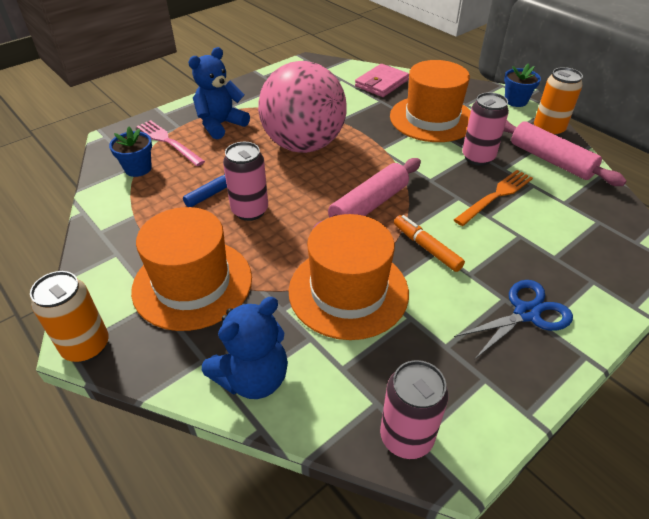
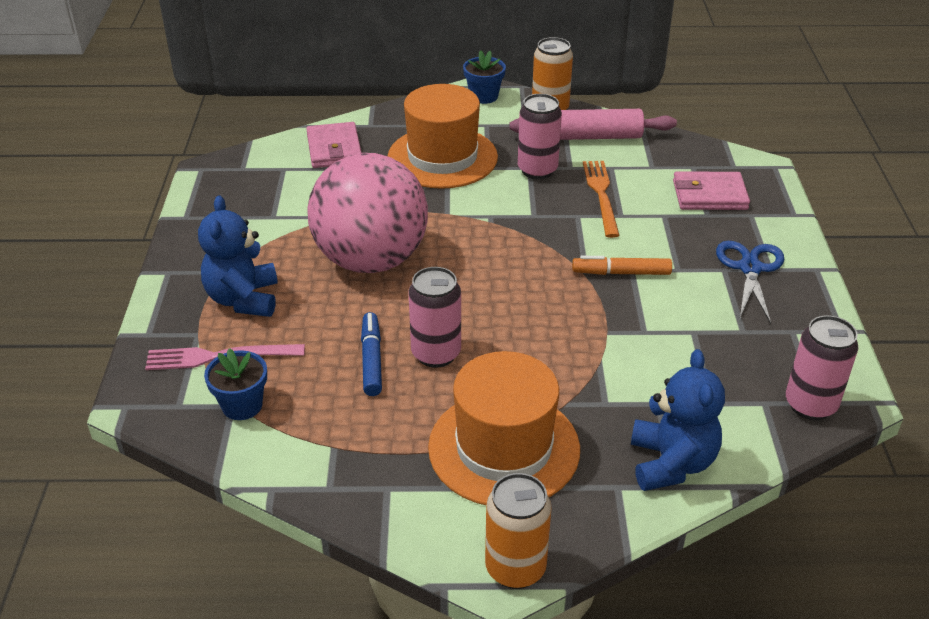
camera: 50 degrees left, 5 degrees down
orange hat [289,214,409,340] -> none
pink rolling pin [312,158,421,230] -> none
none -> pink wallet [673,172,750,210]

